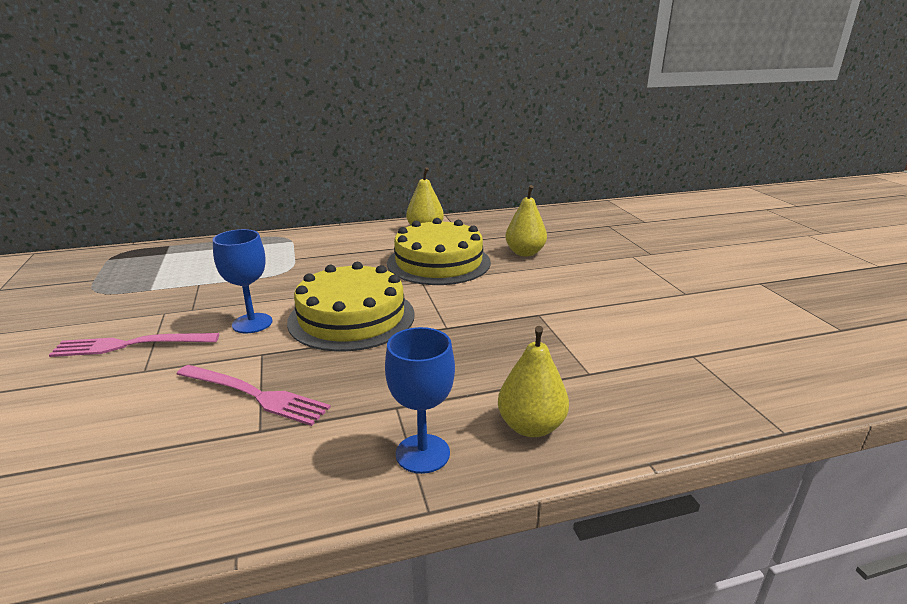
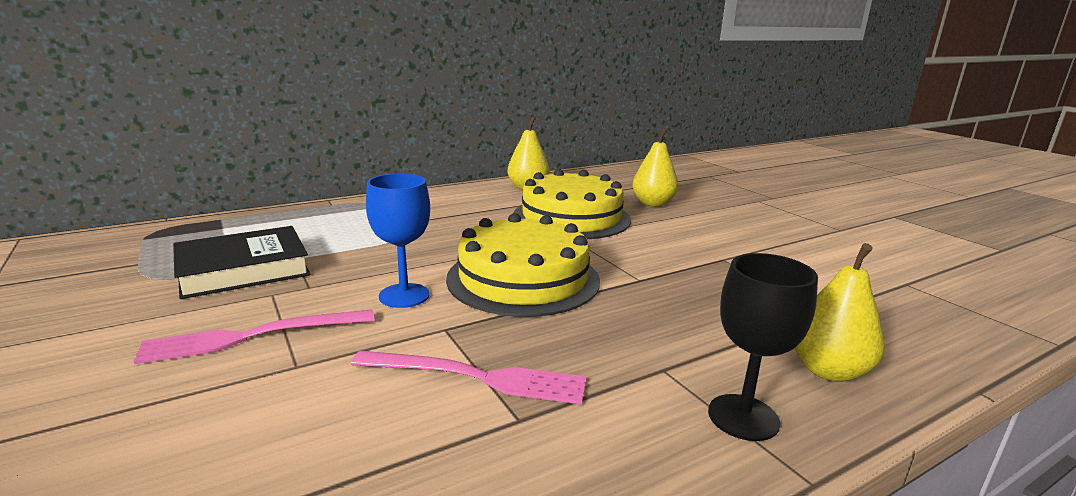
camera: 15 degrees left, 5 degrees down
blue goblet [385,327,455,474] -> black goblet [708,253,818,441]
none -> black book [173,226,310,299]

